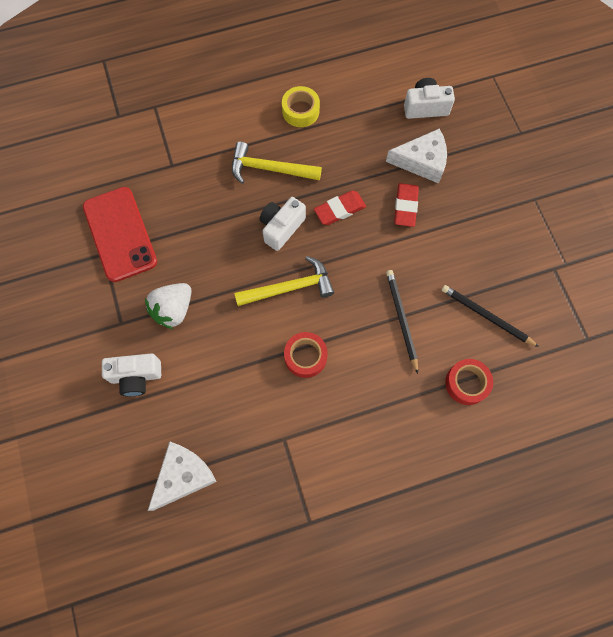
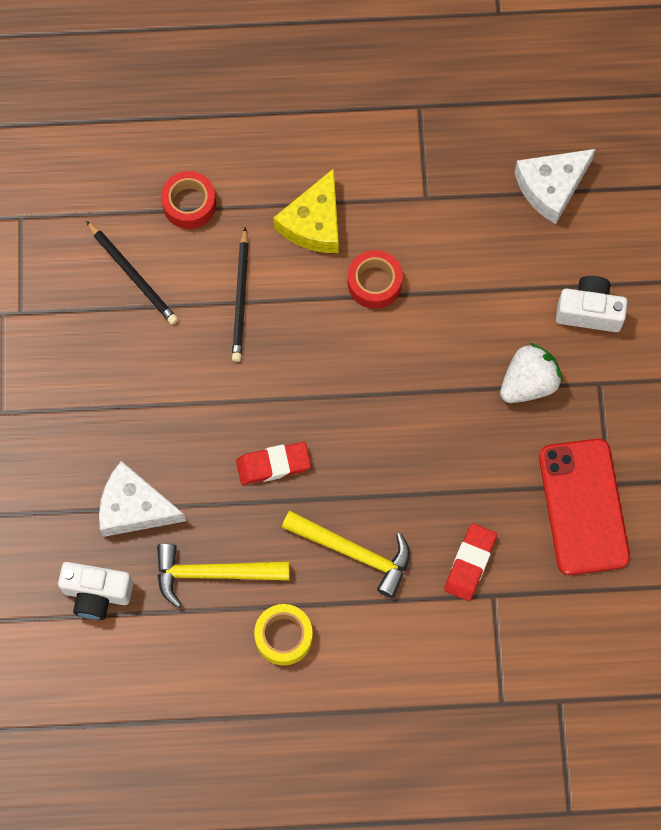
camera: 165 degrees left, 0 degrees up
yellow hammer [234,256,334,306] -> yellow hammer moved to [157,544,290,608]
white camera [260,197,306,251] -> none
red eraser [394,183,419,227] -> red eraser moved to [444,523,497,601]
none -> yellow cheese [273,168,339,253]

